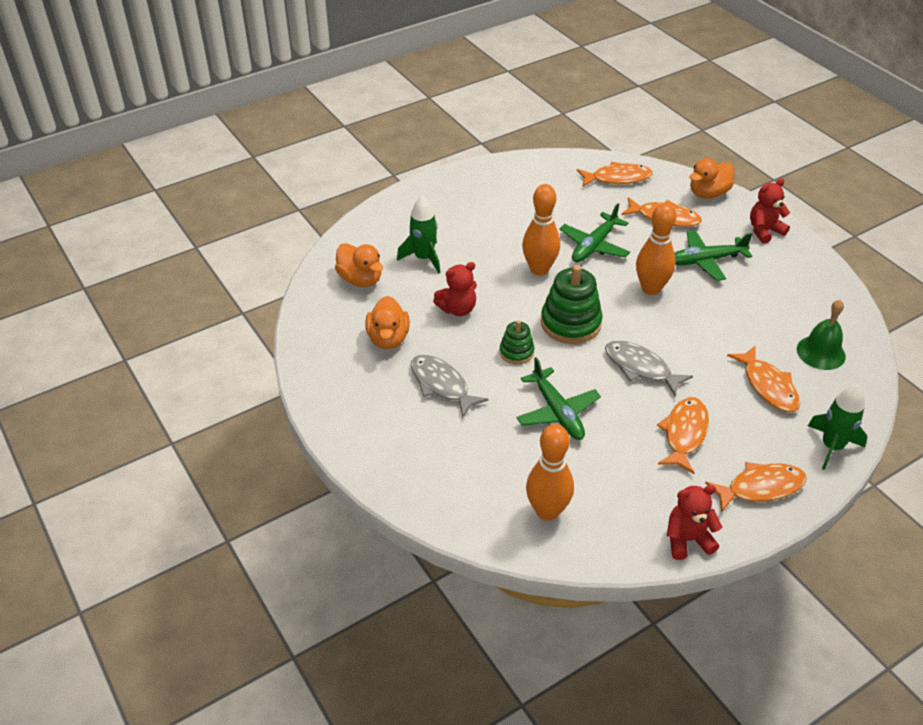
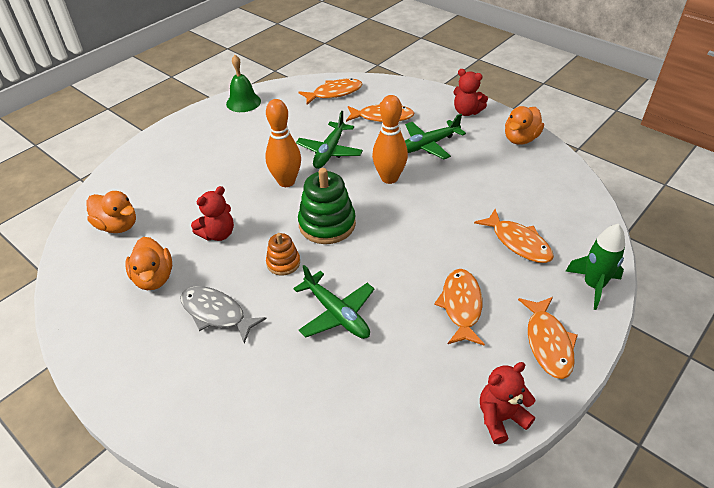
camera: 15 degrees left, 0 degrees up
green rocket [397,196,440,274] -> none
green stacking toy [500,320,535,364] -> orange stacking toy [266,233,300,276]
orange bowling pin [526,424,574,521] -> none
grey fish [605,340,693,396] -> none
orange duck [689,158,734,199] -> orange duck moved to [505,106,544,145]
orange fish [705,462,807,513] -> orange fish turned 120 degrees clockwise [518,297,578,379]
red teddy bear [750,178,790,243] -> red teddy bear turned 105 degrees counterclockwise [453,69,488,116]
green bell [797,300,846,370] -> green bell moved to [226,55,261,112]

